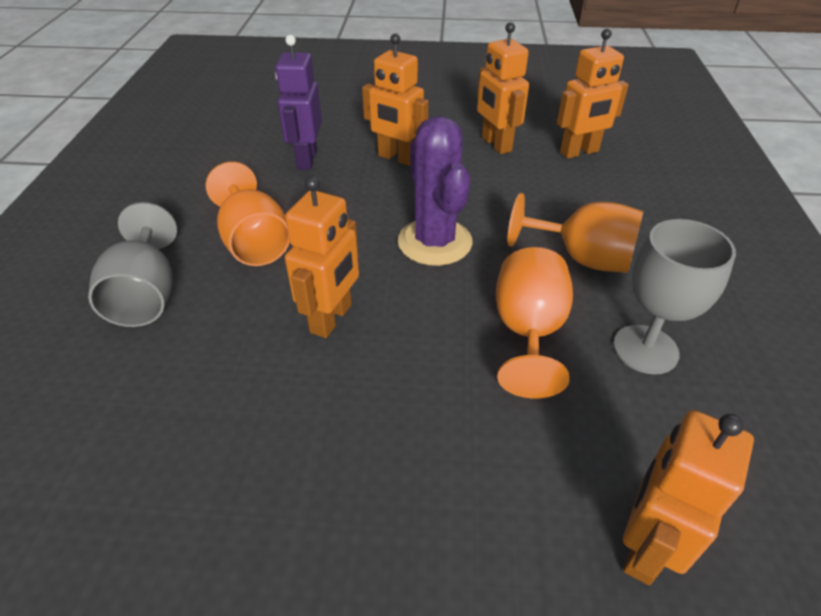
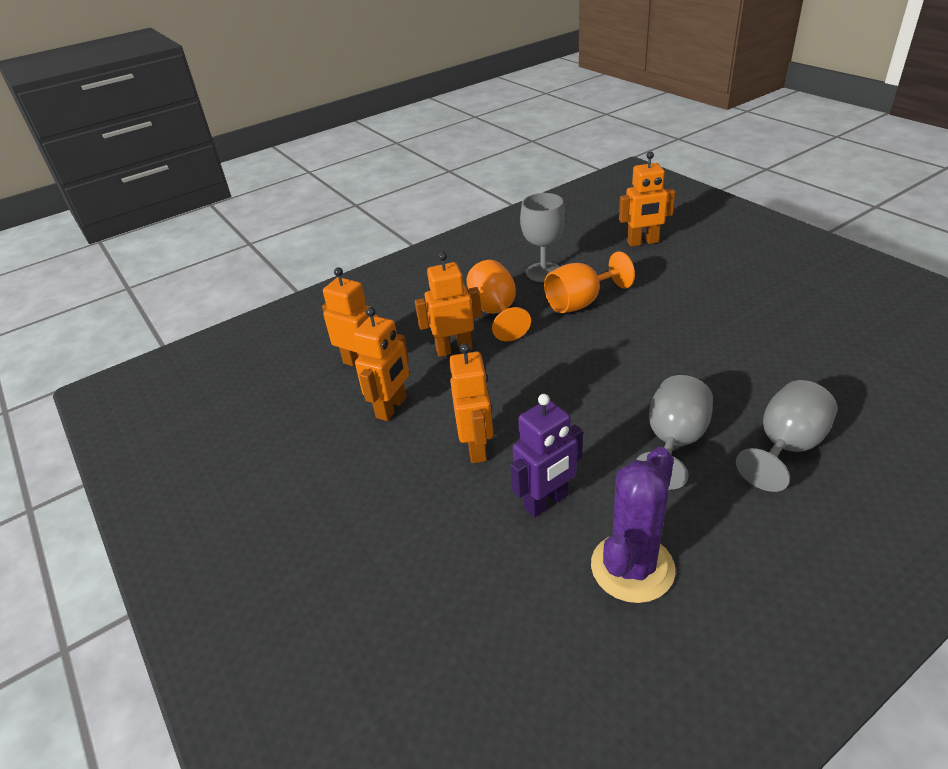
camera: 125 degrees left, 5 degrees down
orange goblet [206,162,290,266] -> grey goblet [636,375,713,490]
orange robot [285,176,359,338] -> orange robot moved to [415,252,482,357]
purple cactus [398,116,472,266] -> purple cactus moved to [591,447,675,603]

